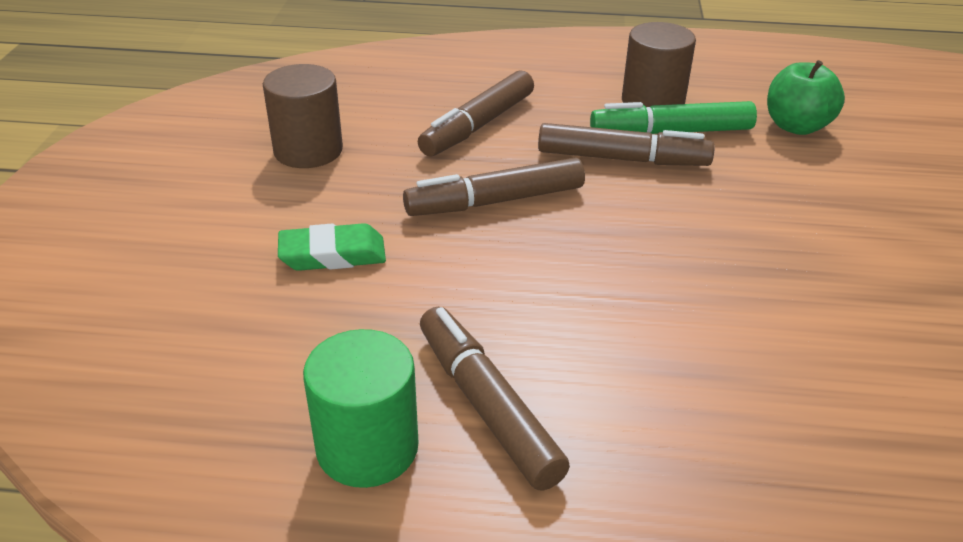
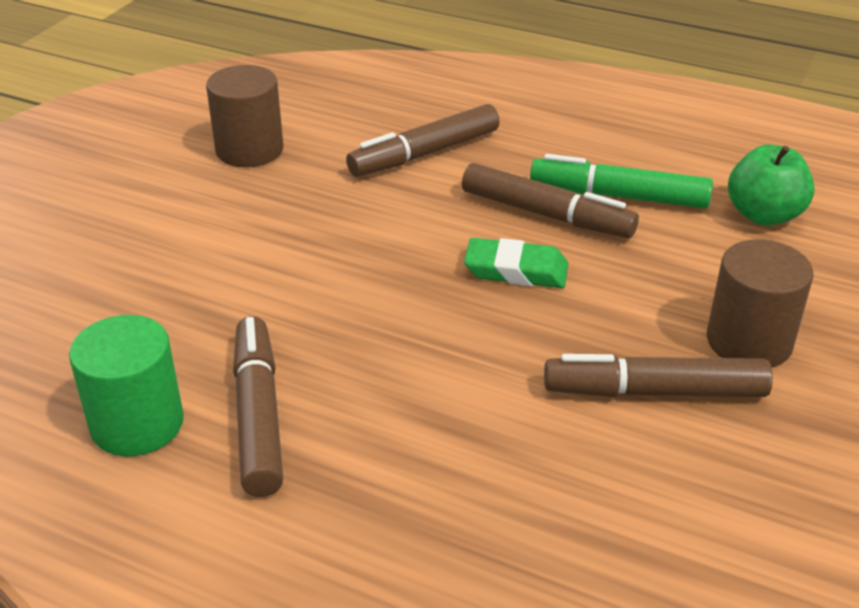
camera: 20 degrees right, 0 degrees up
green eraser [278,223,386,271] -> green eraser moved to [464,238,568,288]
brown marker [403,157,585,216] -> brown marker moved to [544,354,773,397]
brown cylinder [622,22,696,107] -> brown cylinder moved to [707,240,814,368]

